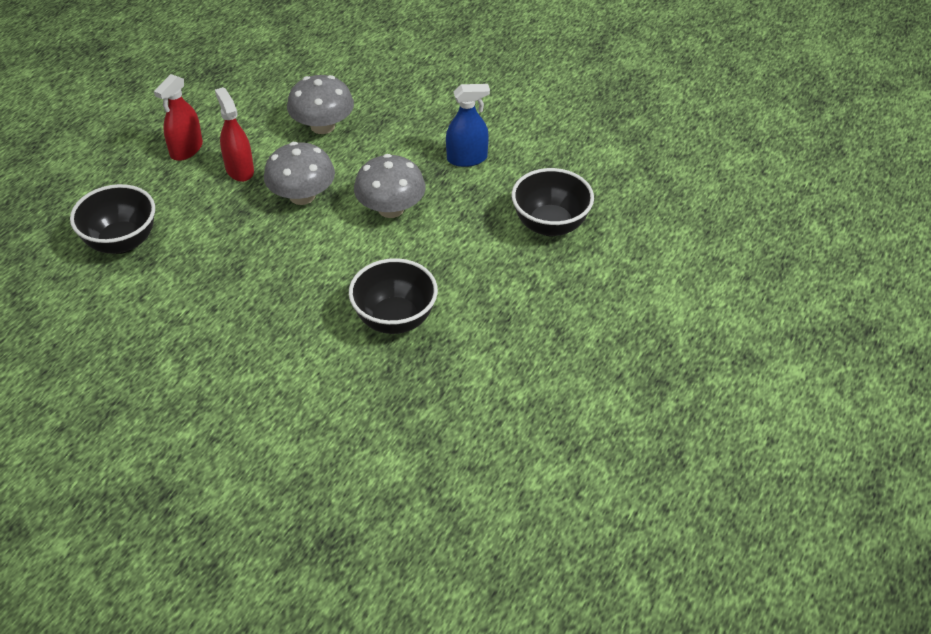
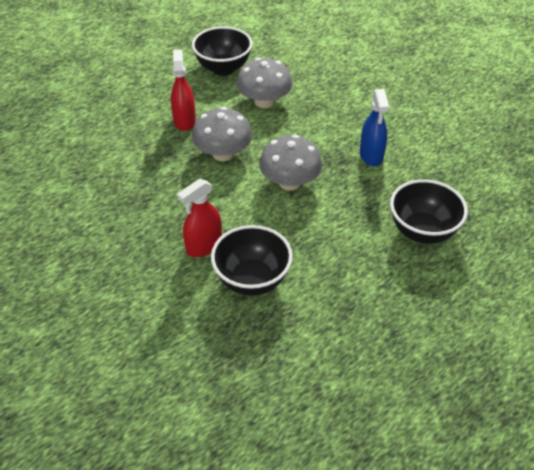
camera: 20 degrees right, 0 degrees up
black bowl [70,184,155,254] -> black bowl moved to [192,26,252,76]
red spray bottle [154,74,203,161] -> red spray bottle moved to [177,179,222,257]
blue spray bottle [446,84,490,167] -> blue spray bottle turned 75 degrees clockwise [360,89,389,166]

